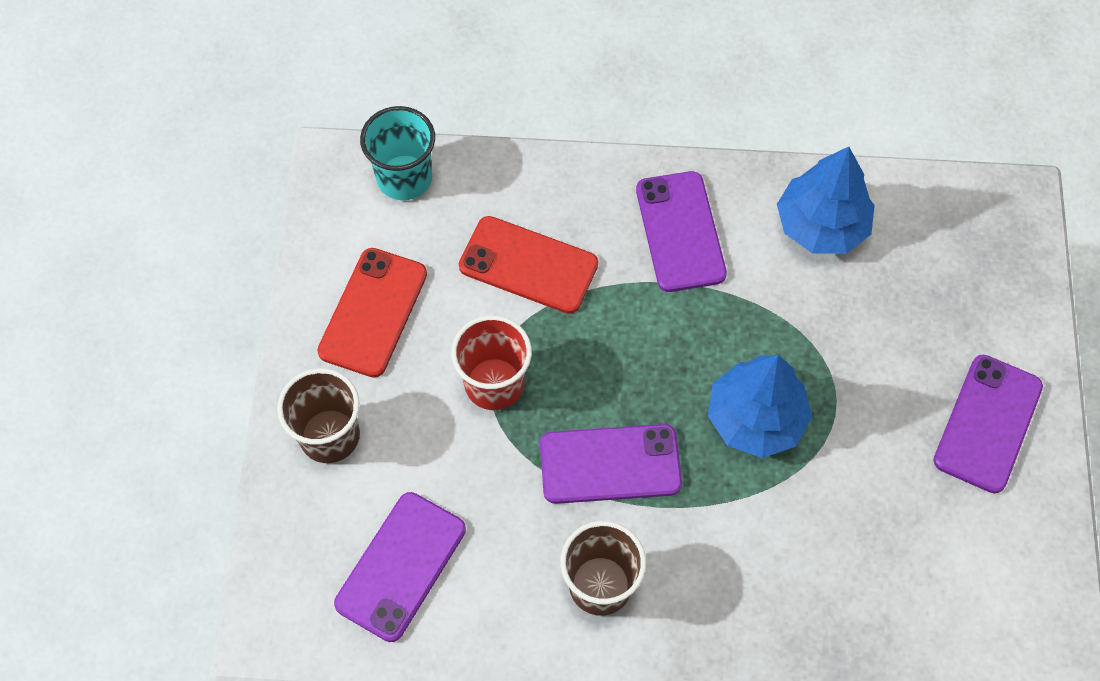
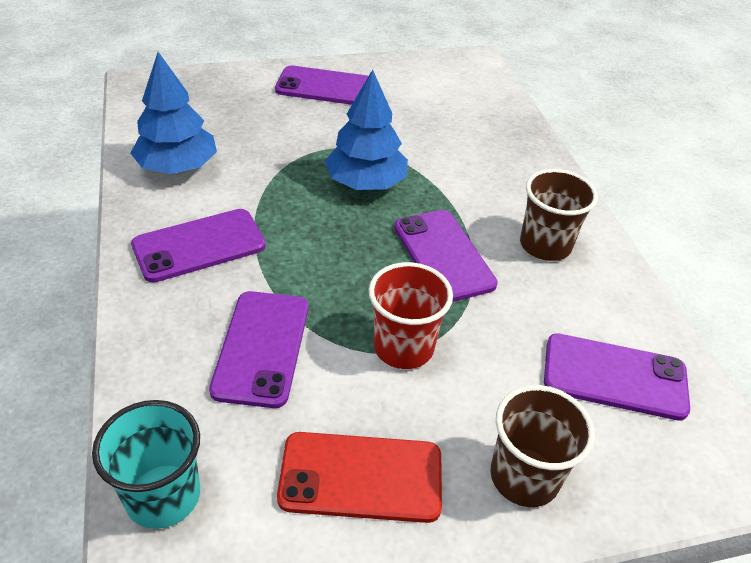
camera: 110 degrees left, 20 degrees down
red phone [459,216,598,314] -> purple phone [209,291,308,408]

